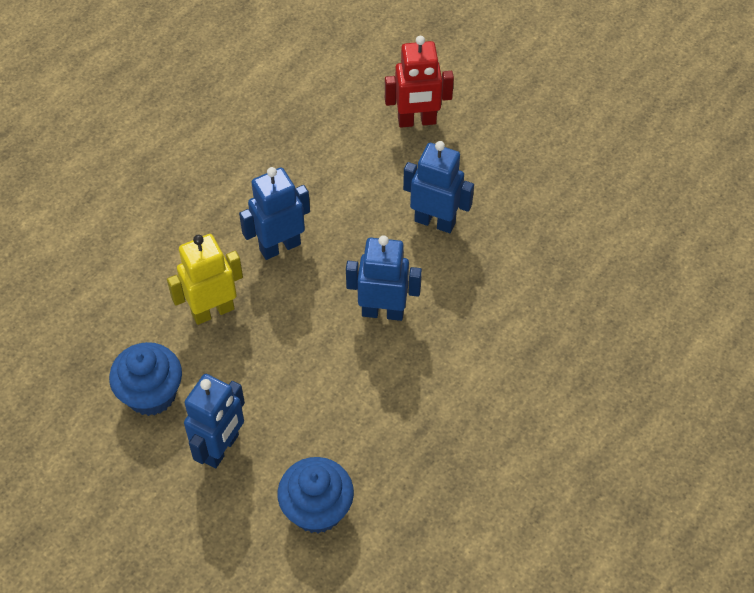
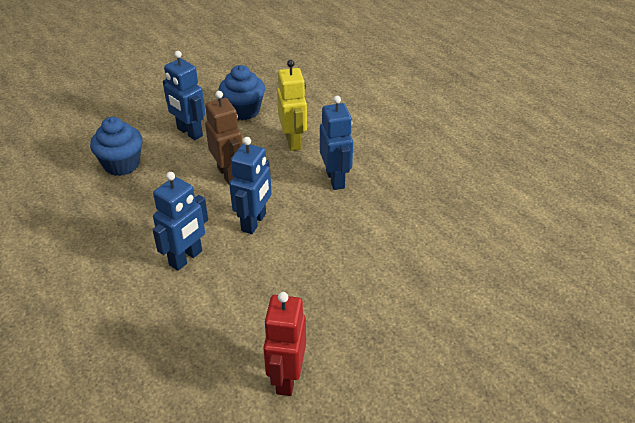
camera: 105 degrees right, 15 degrees down
red robot [385,36,454,128] -> red robot moved to [263,292,306,396]
blue robot [403,141,474,233] -> blue robot moved to [153,172,208,271]
none -> brown robot [205,91,242,184]

